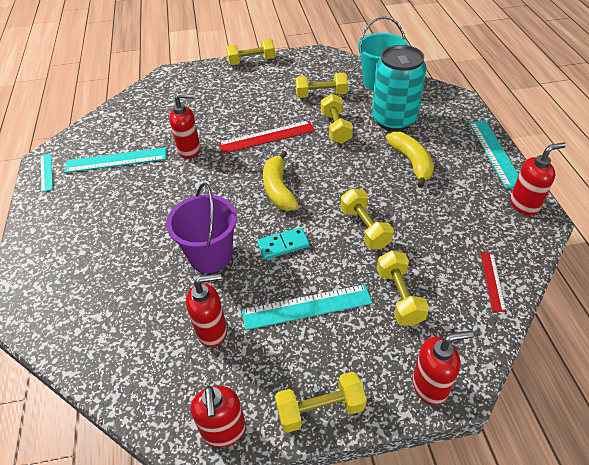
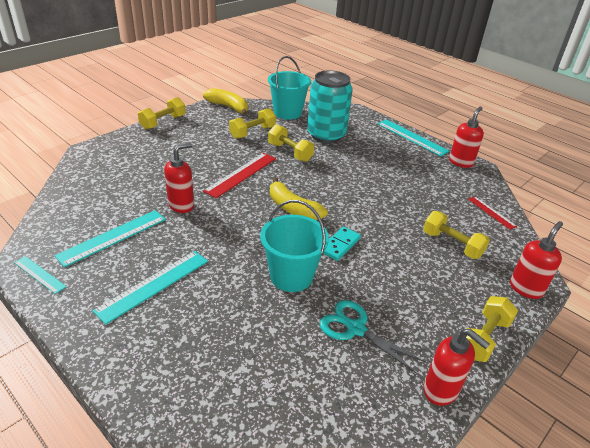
camera: 40 degrees left, 10 degrees down
purple bucket [166,183,237,273] -> turquoise bucket [260,200,329,292]
red soap dispenser [186,273,227,347] -> turquoise scissors [319,300,426,374]
turquoise ruler [242,284,372,330] -> turquoise ruler moved to [93,251,208,324]
yellow dumbbell [340,188,394,249] -> none
yellow banana [386,132,434,188] -> yellow banana moved to [203,88,248,115]

